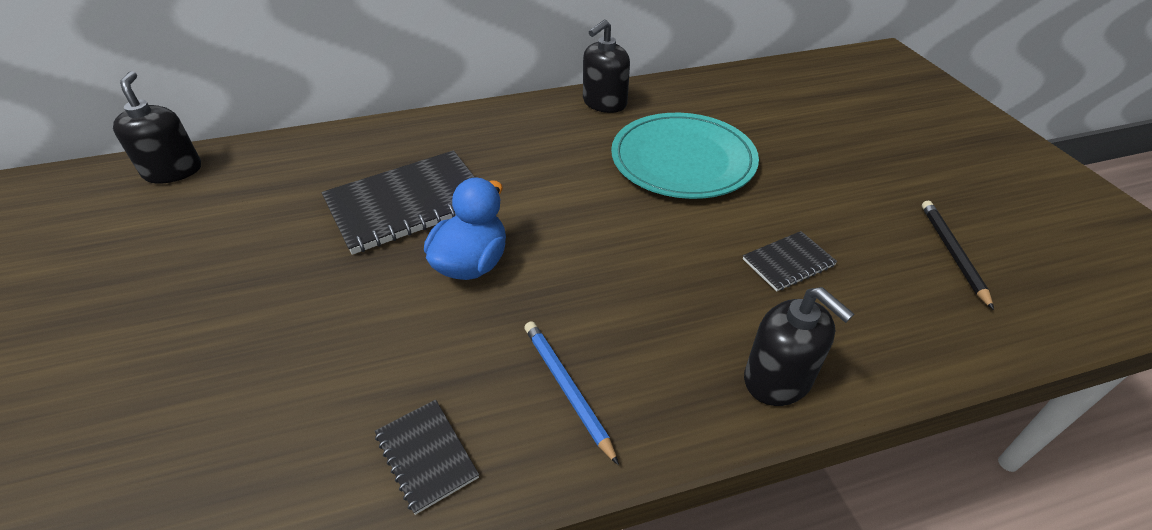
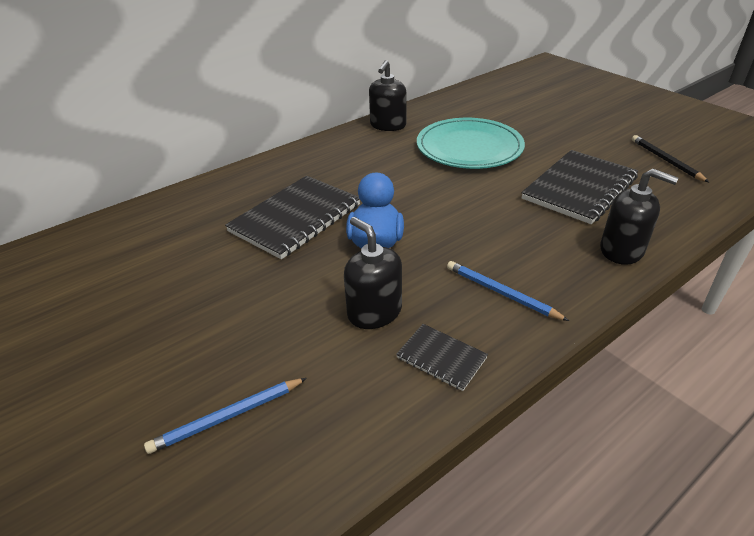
camera: 20 degrees left, 5 degrees down
black soap dispenser [113,71,201,184] -> black soap dispenser moved to [344,217,402,329]
black notebook [743,231,837,291] -> black notebook [521,150,638,224], size x2.04
none -> blue pencil [144,378,307,454]

